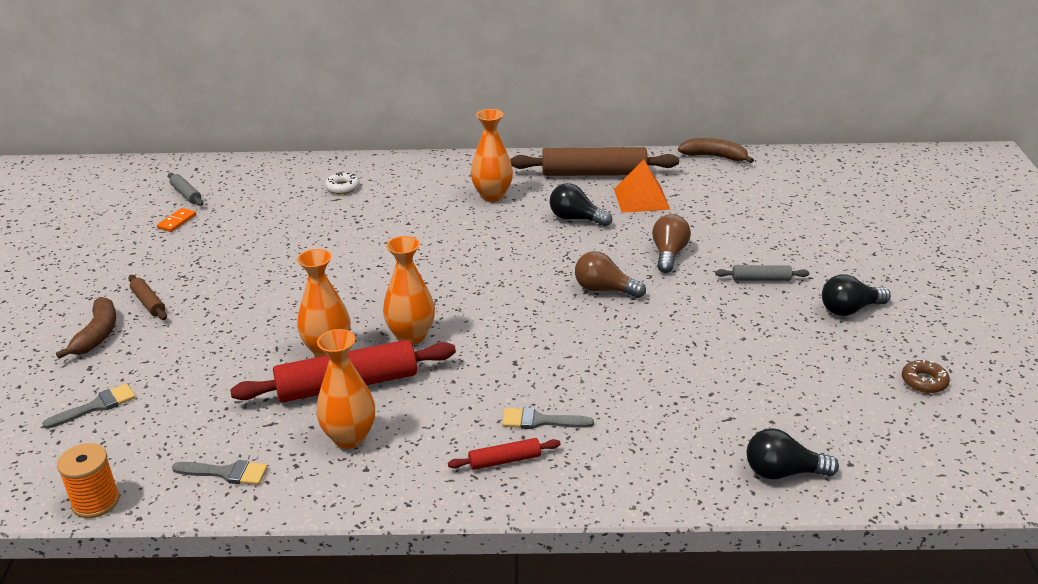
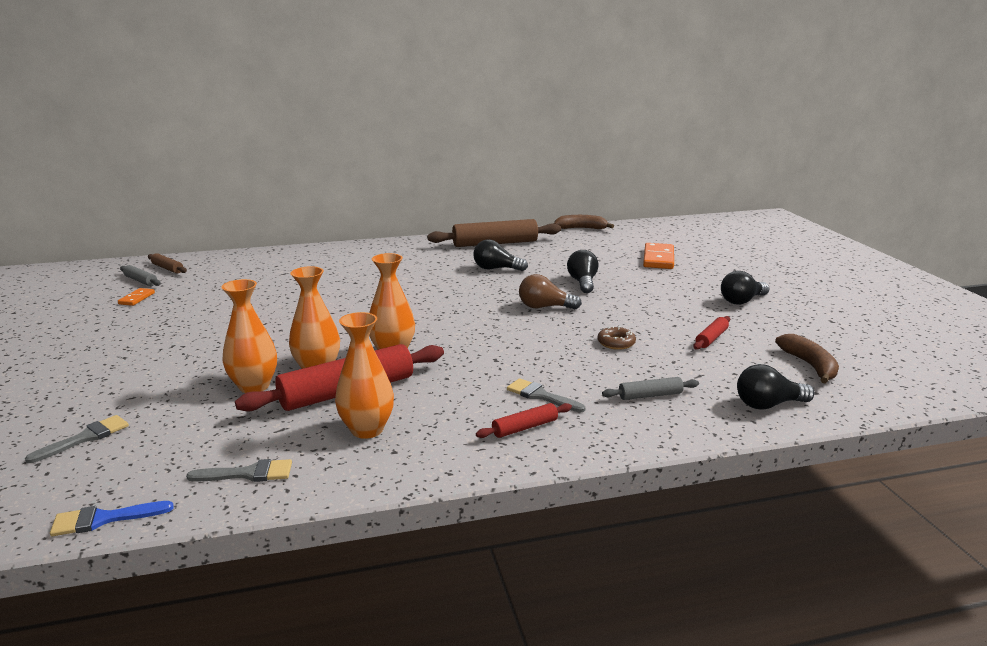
camera: 15 degrees left, 10 degrees down
brown banana [56,297,116,359] -> brown banana moved to [775,334,839,384]
orange spool [57,443,120,518] -> blue brush [50,501,174,536]
brown rolling pin [128,275,167,320] -> brown rolling pin moved to [148,253,187,273]
white donut [325,172,359,194] -> none
orange vase [471,109,513,202] -> orange vase moved to [221,279,277,393]
grey brush [502,407,594,429] -> grey brush turned 45 degrees clockwise [507,378,586,412]
orange pyramid [614,159,670,213] -> none
brown light bulb [652,214,691,273] -> black light bulb [567,250,599,293]
grey rolling pin [715,265,809,281] -> grey rolling pin moved to [602,377,699,400]
brown donut [902,360,950,393] -> brown donut moved to [597,326,636,350]
none -> orange domino [643,243,674,269]
none -> red rolling pin [693,316,730,350]

